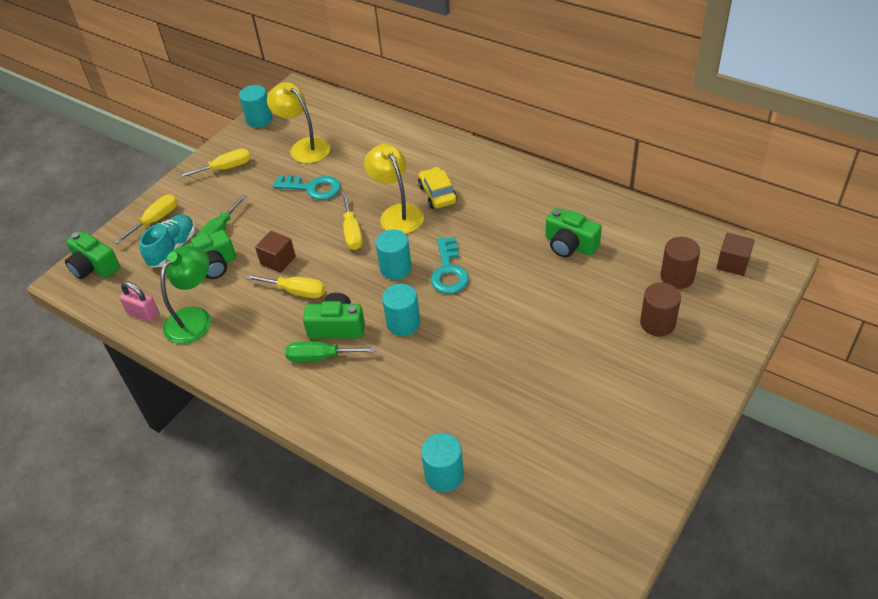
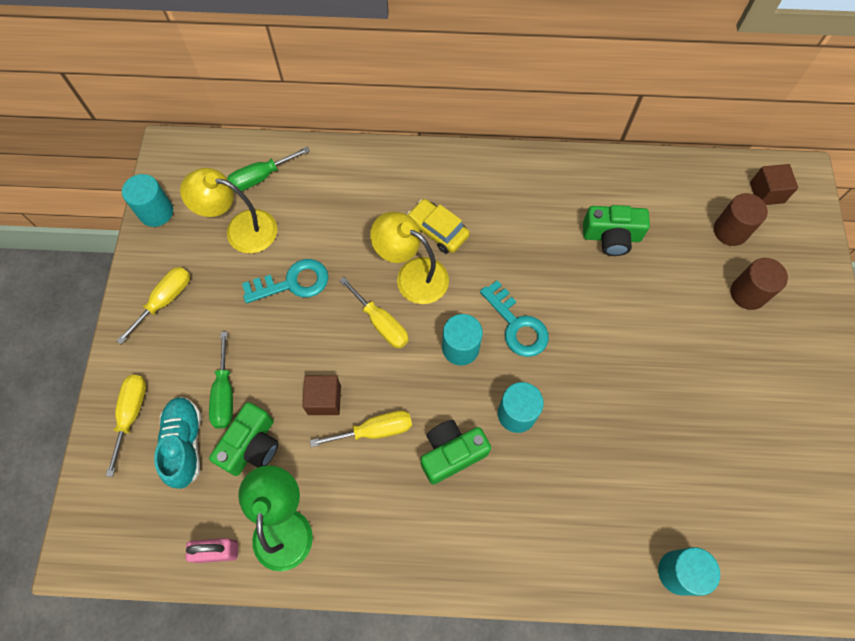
camera: 35 degrees left, 20 degrees up
green camera [65,231,120,279] -> none
green screwdriver [285,341,376,362] -> green screwdriver moved to [227,147,310,191]

